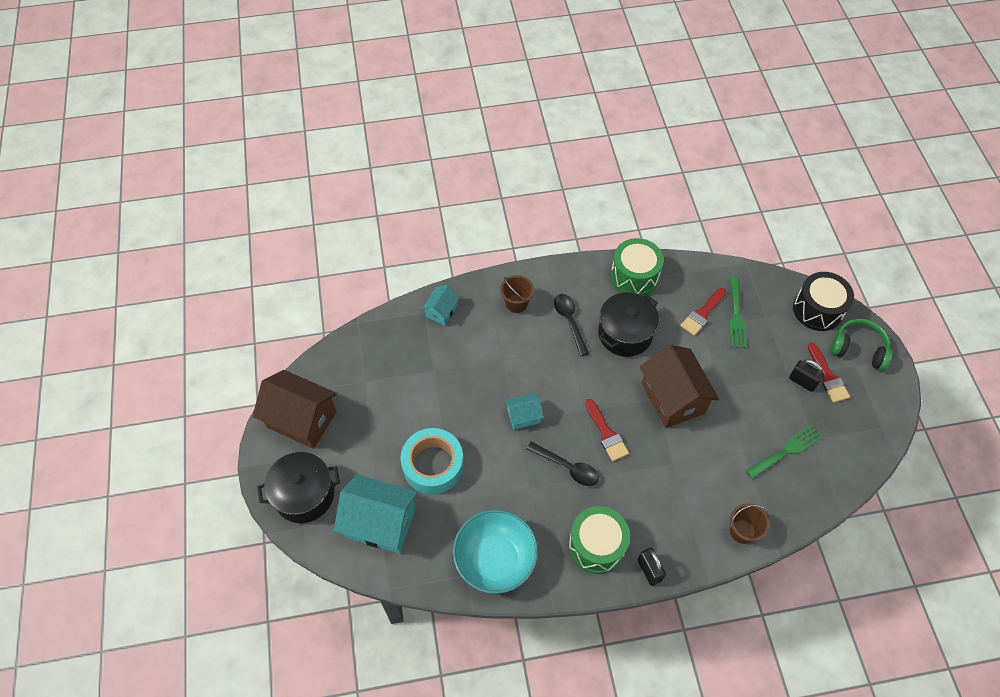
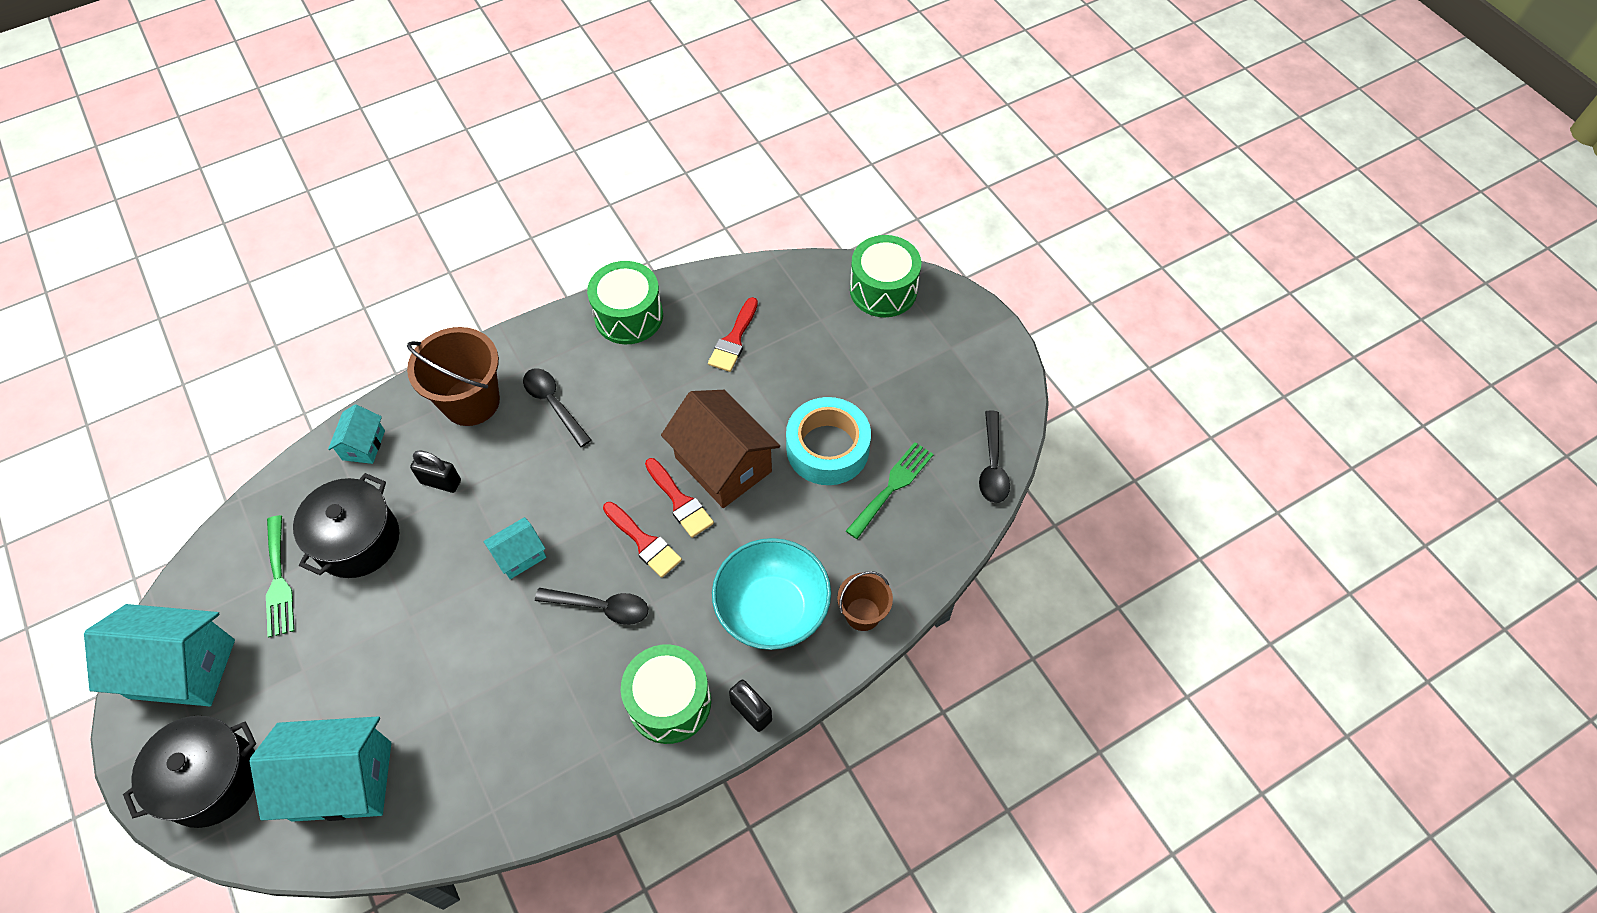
camera: 20 degrees left, 0 degrees up
brown house [253,370,337,449] -> turquoise house [84,604,235,706]
turquoise tape [400,428,464,494] -> turquoise tape moved to [786,397,871,485]
turquoise bowl [453,510,538,594] -> turquoise bowl moved to [712,538,831,650]
brown bucket [500,275,534,313] -> brown bucket [407,327,500,426], size x1.76
black pot [598,292,659,357] -> black pot moved to [293,473,399,578]
green fork [729,277,747,349] -> green fork moved to [266,515,294,637]
black padlock [789,359,824,392] -> black padlock moved to [410,450,461,493]
black drum [793,272,854,331] -> green drum [850,235,921,317]
red brush [808,343,850,403] -> red brush moved to [645,458,714,538]
green headphones [830,319,893,371] -> none
none -> black spoon [979,410,1010,503]

